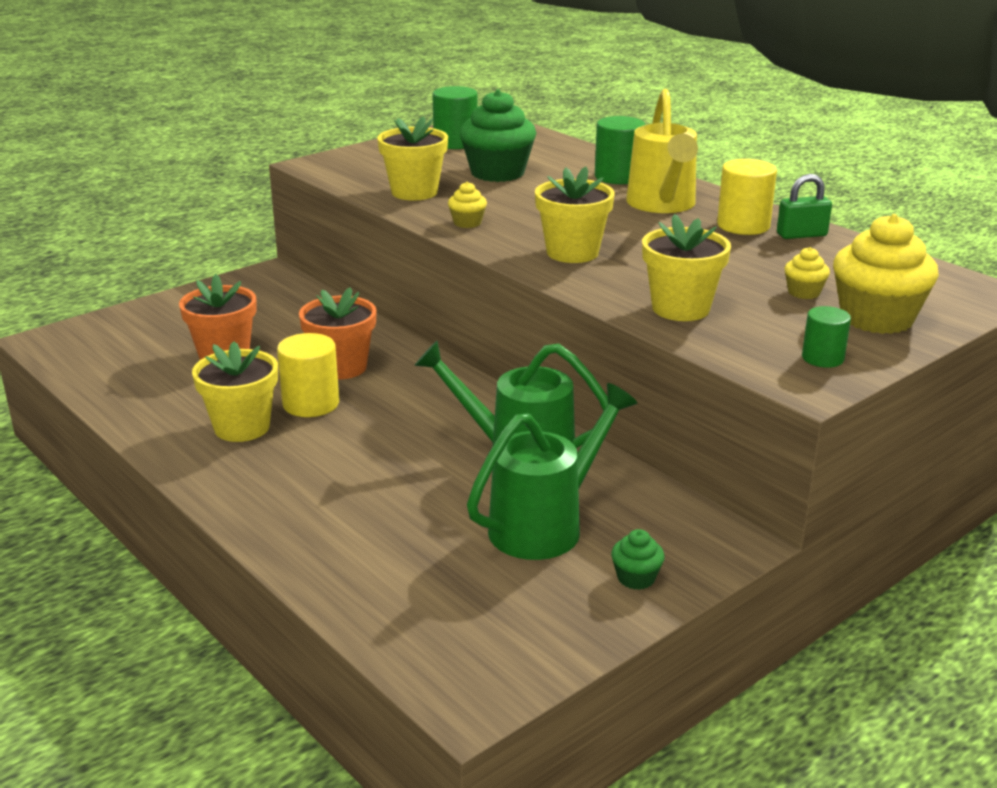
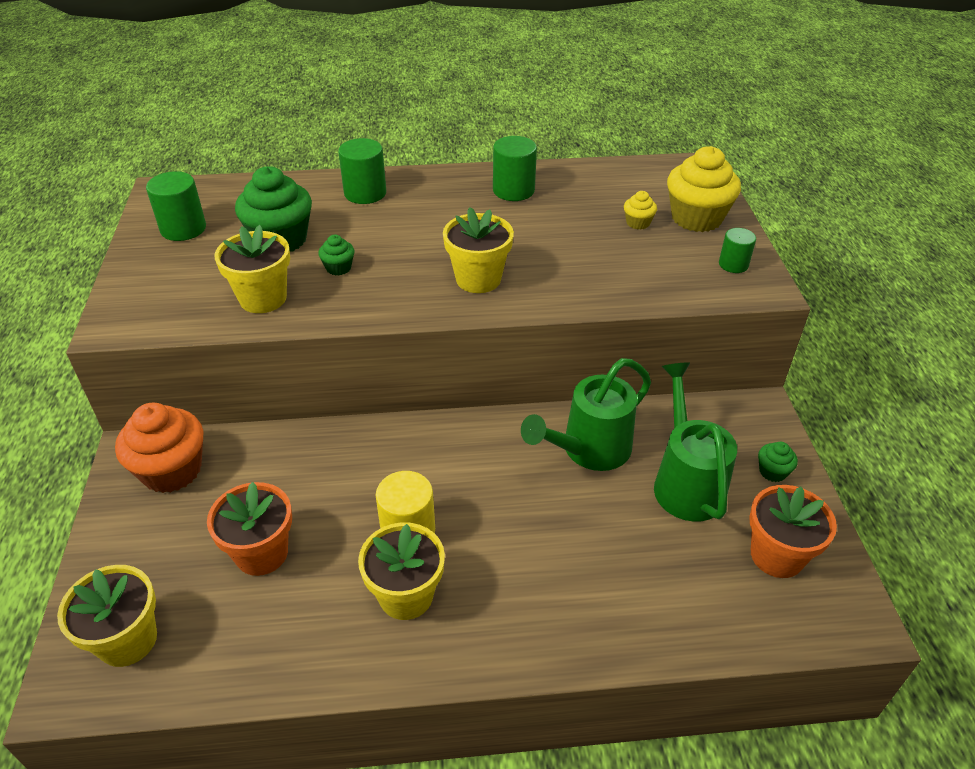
camera: 55 degrees left, 15 degrees up
orange flower pot [299,287,377,379] -> orange flower pot moved to [749,485,837,578]
yellow cupcake [448,182,487,228] -> none
yellow watering can [626,89,698,213] -> none
yellow flower pot [642,214,731,321] -> yellow flower pot moved to [57,565,157,667]
yellow cylinder [717,159,777,235] -> green cylinder [493,136,537,201]
green padlock [777,174,832,239] -> none
none -> orange cupcake [115,403,203,493]
none -> green cupcake [318,235,354,276]

